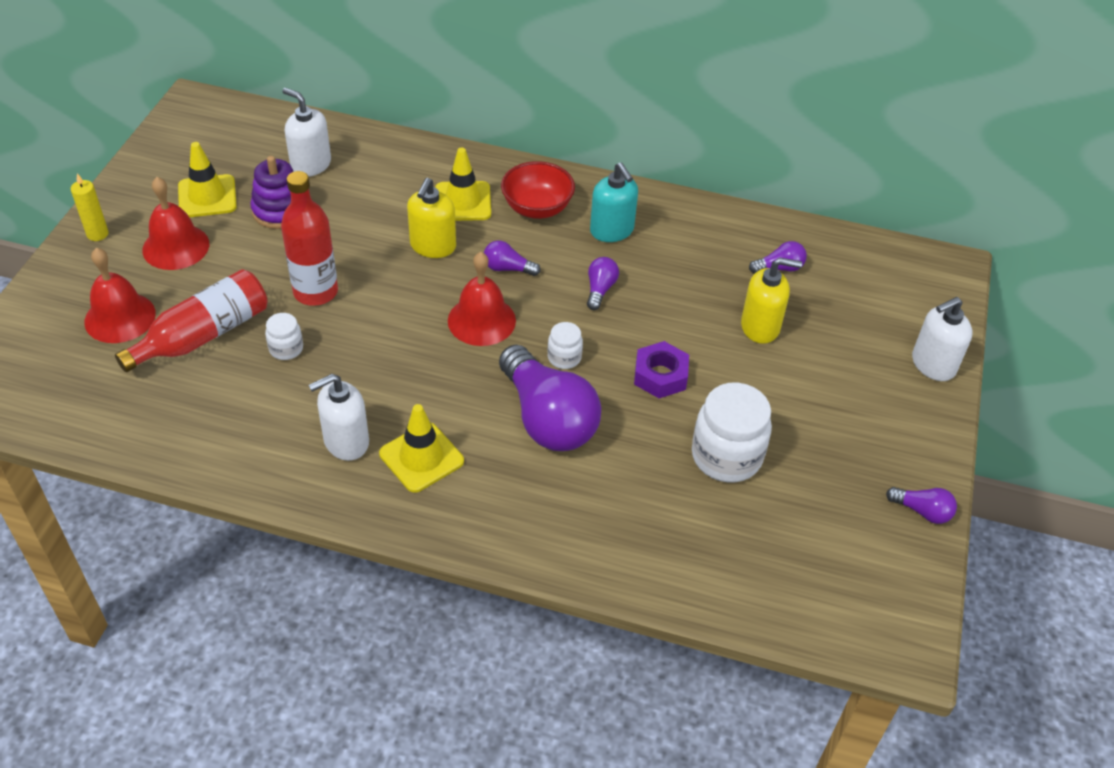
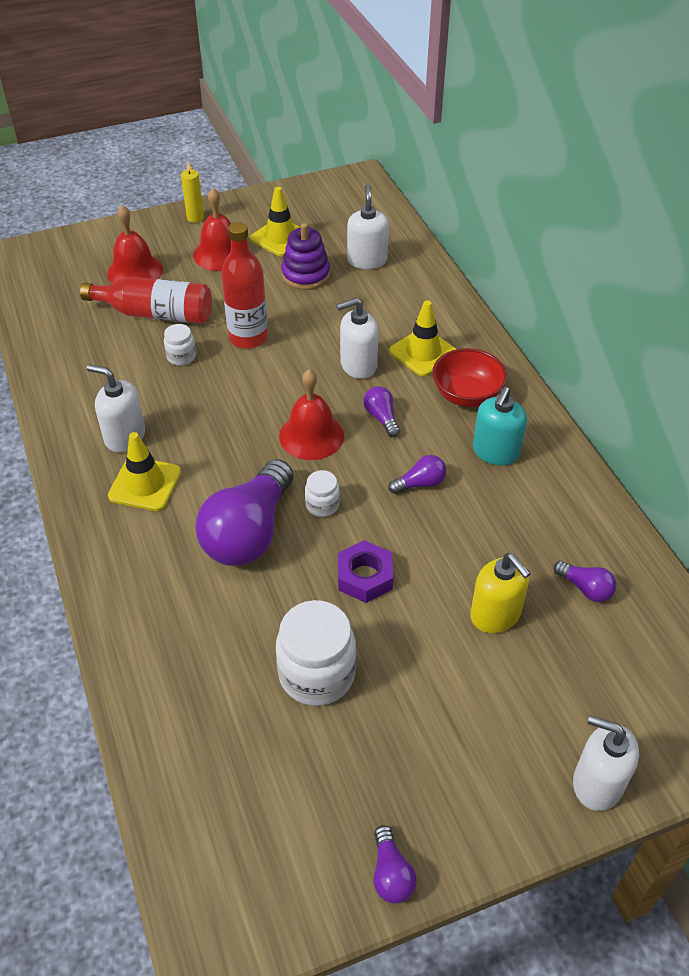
camera: 55 degrees right, 0 degrees up
yellow soap dispenser [407,178,456,258] -> white soap dispenser [337,298,379,379]

